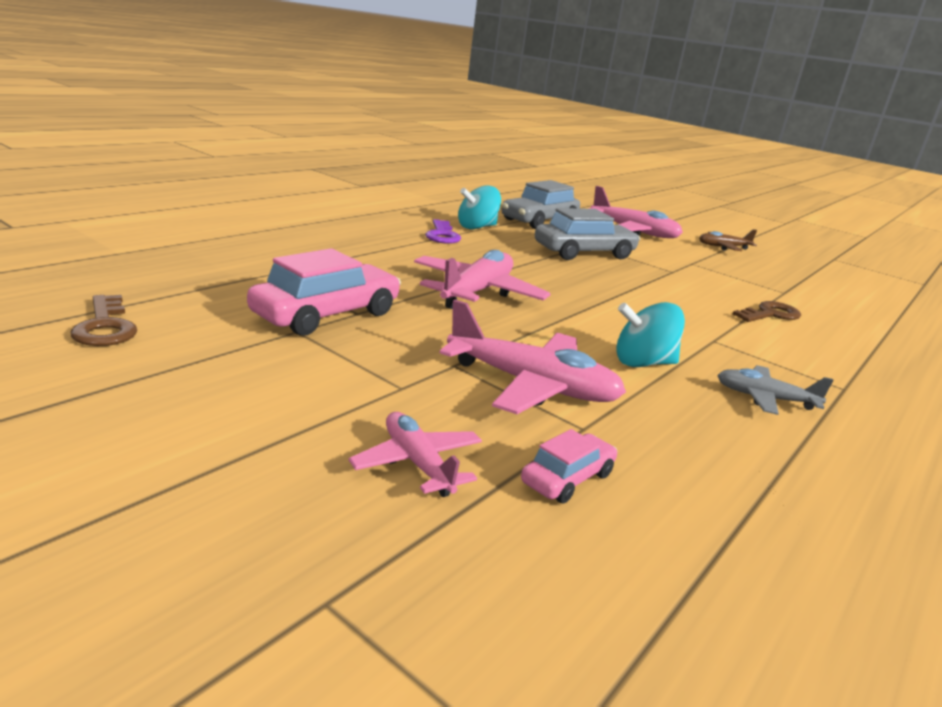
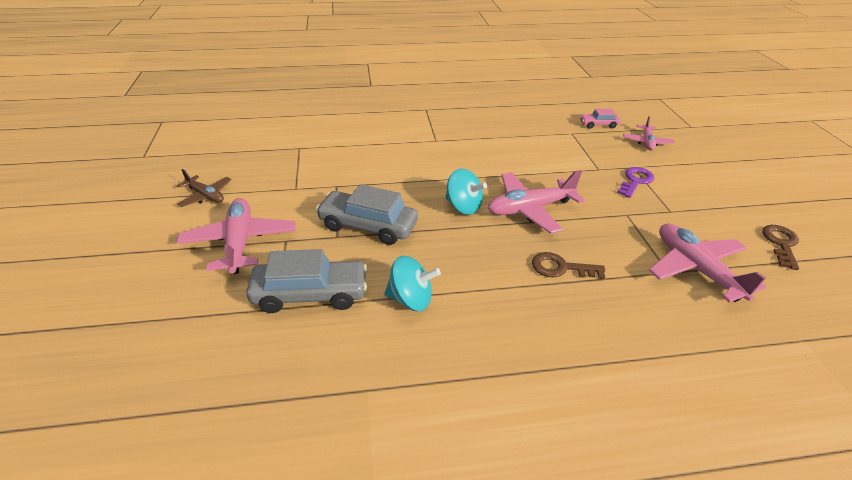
camera: 135 degrees left, 15 degrees up
pink car [247,248,401,336] -> none
purple key [425,219,461,244] -> purple key moved to [617,167,655,198]
pink plane [440,300,626,414] -> pink plane moved to [649,224,766,303]
turquoise spinning top [616,302,685,367] -> turquoise spinning top moved to [445,168,487,215]
grey plane [717,365,834,415] -> none
brown key [733,301,801,322] -> brown key moved to [532,252,605,279]

